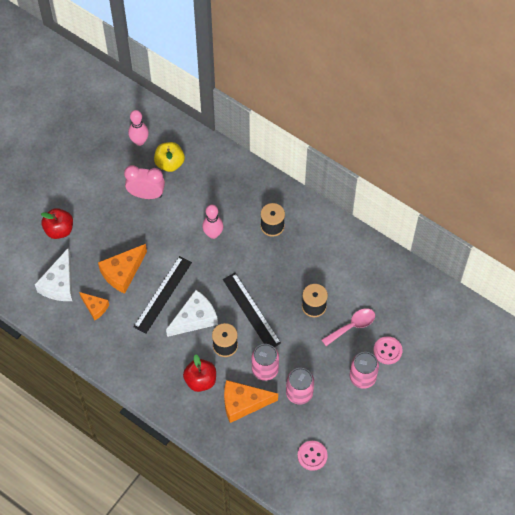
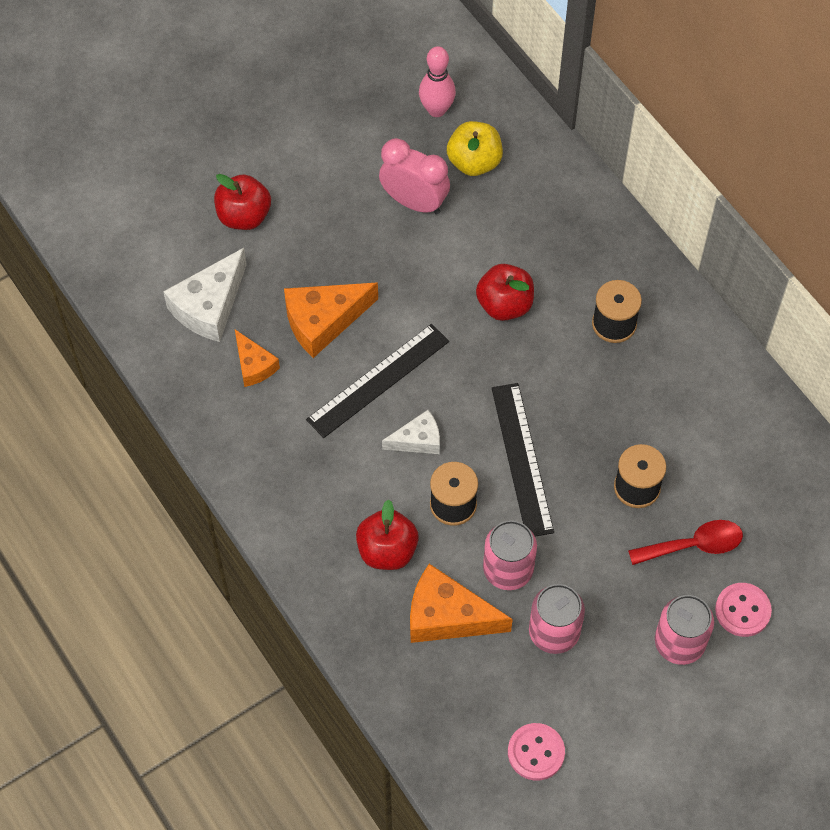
camera: 20 degrees right, 0 degrees up
white cheese [166,290,218,337] -> white cheese [382,410,440,454], size x0.60
pink bowling pin [202,205,223,239] -> red apple [476,264,534,321]
pink spoon [322,308,375,346] -> red spoon [628,520,743,565]

